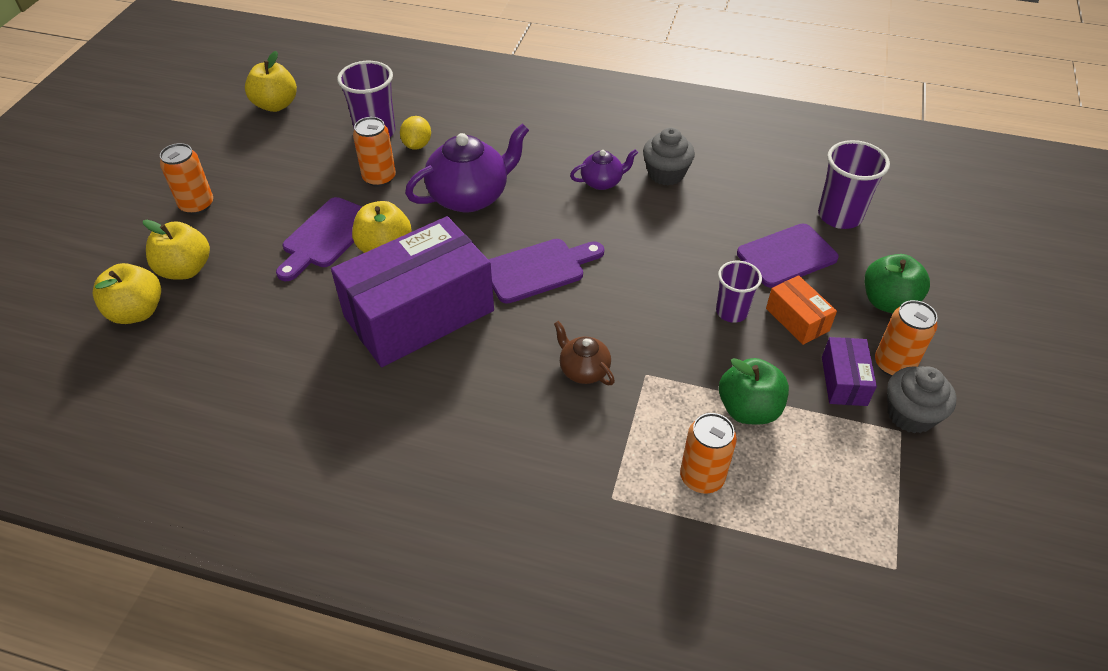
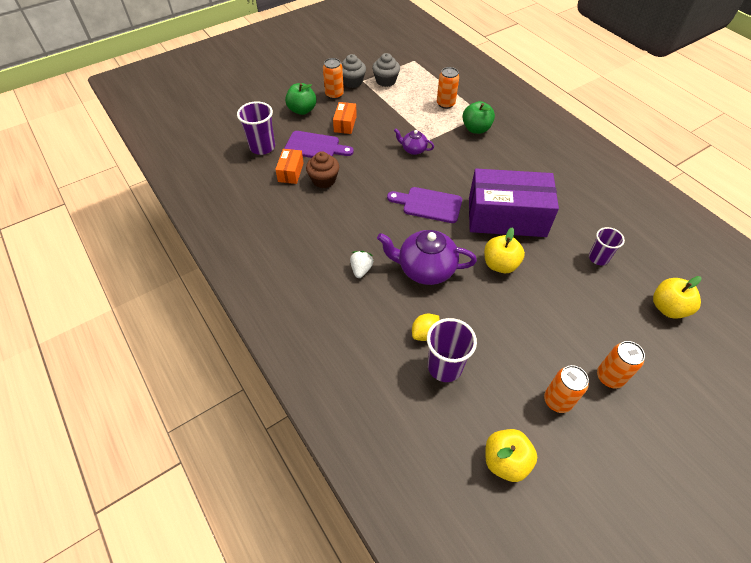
camera: 140 degrees left, 5 degrees up
yellow apple [143,220,210,280] -> none
purple cutting board [276,197,362,281] -> none
orange can [353,117,396,187] -> orange can moved to [544,365,589,413]
brown teapot [554,321,615,385] -> none
purple teapot [570,149,638,190] -> purple teapot moved to [394,129,434,155]
grey cupcake [643,127,695,186] -> grey cupcake moved to [372,53,400,87]
purple cup [716,261,762,323] -> purple cup moved to [589,227,625,265]
green apple [719,358,789,424] -> green apple moved to [462,101,495,134]
purple box [822,337,877,406] -> none
none -> orange box [275,149,304,184]
none -> brown cupcake [306,151,339,188]
none -> white strawberry [350,251,373,278]

